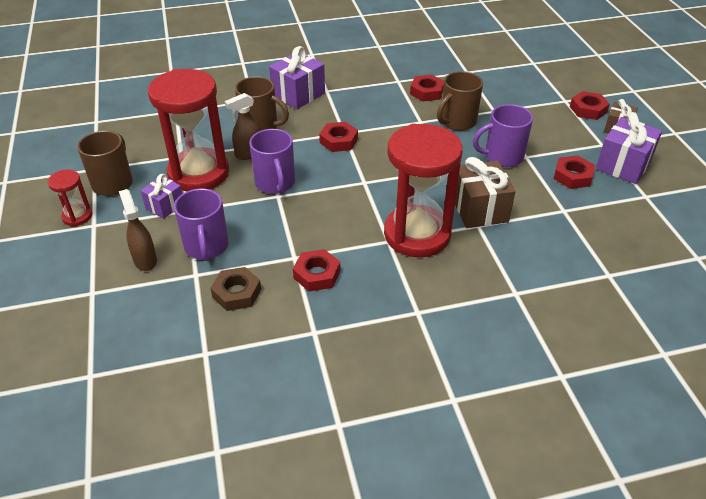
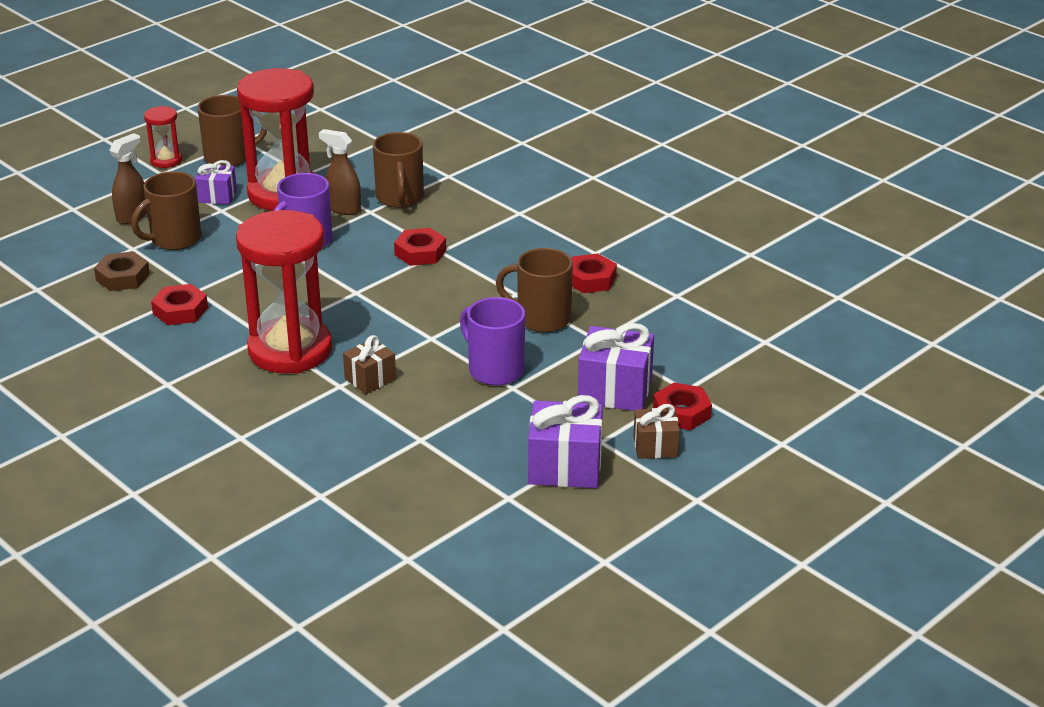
camera: 60 degrees right, 10 degrees down
purple mug [174,188,229,261] -> brown mug [131,171,201,250]
purple gift [269,46,325,109] -> purple gift moved to [578,323,654,411]
brown gift [455,157,516,228] -> brown gift [343,335,396,394], size x0.60
red nut [554,155,595,189] -> none

